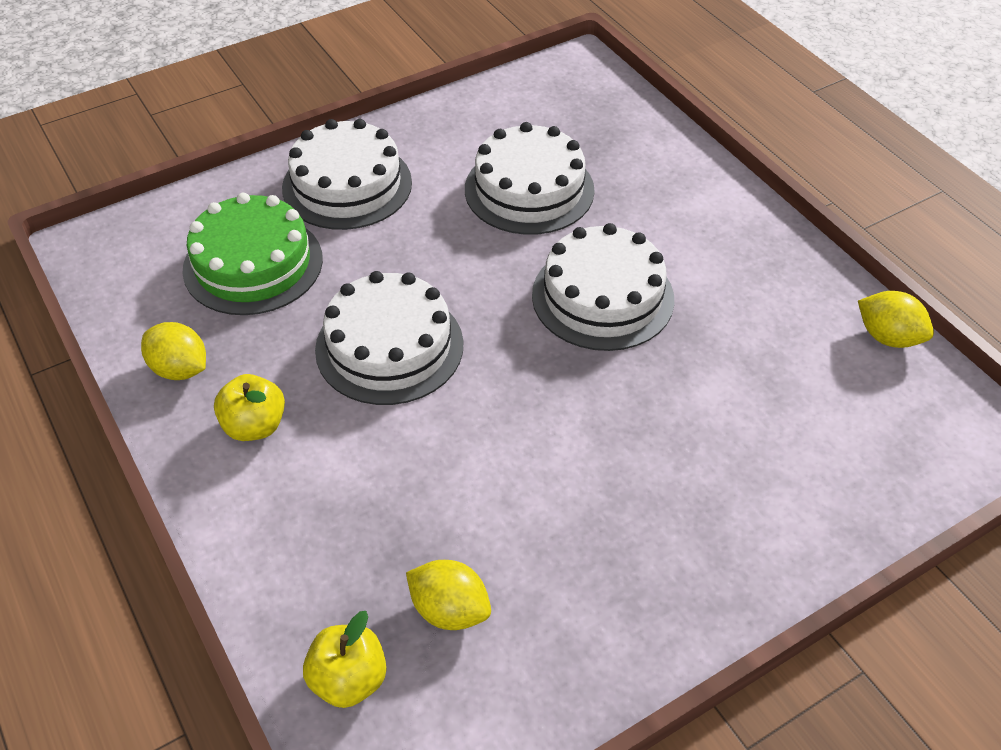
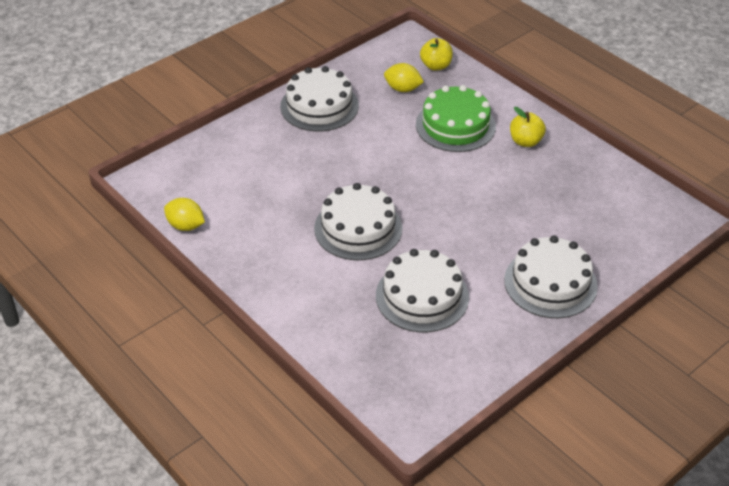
camera: 170 degrees right, 5 degrees down
yellow lemon [141,322,206,380] -> none
green cake [182,193,323,315] -> green cake moved to [416,85,496,152]
white cake [315,271,463,405] -> white cake moved to [280,66,359,131]

